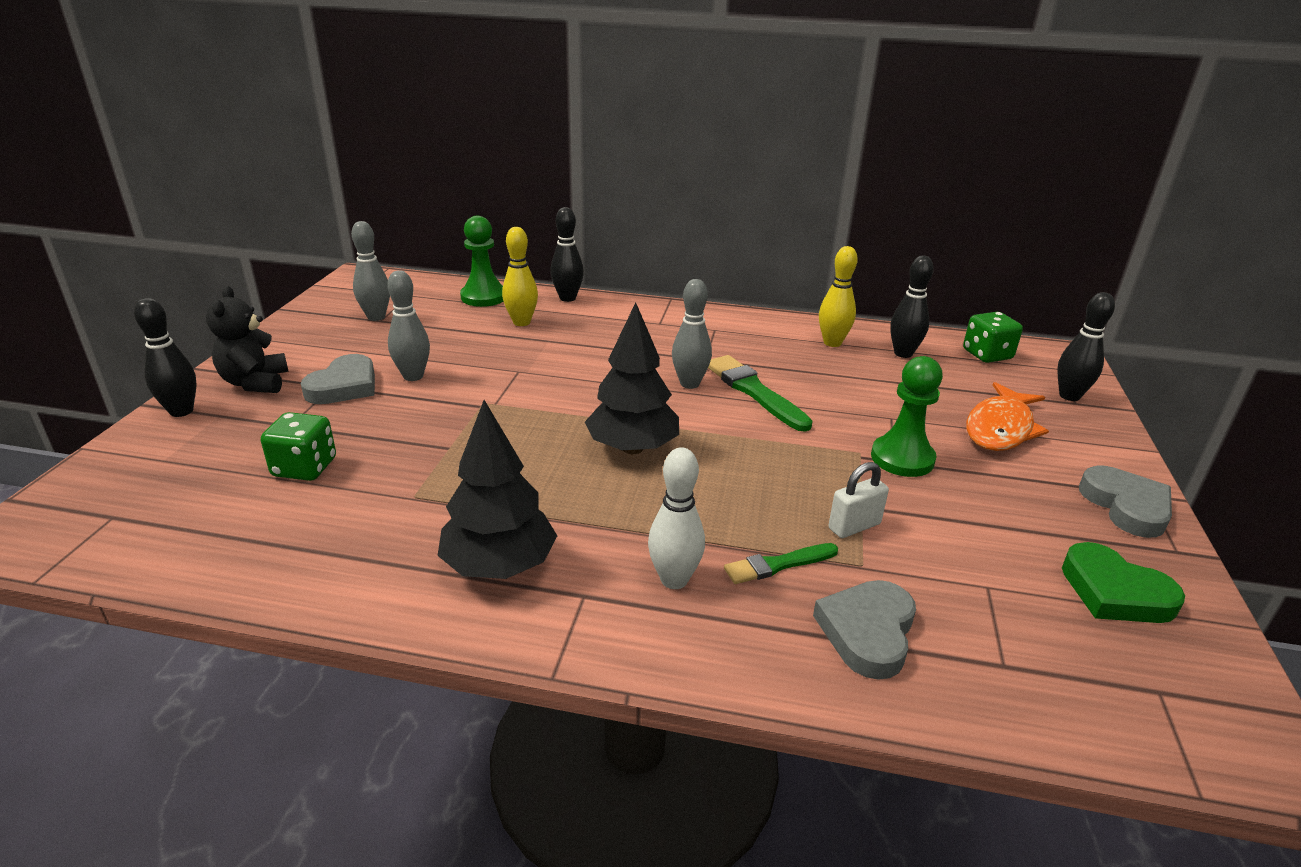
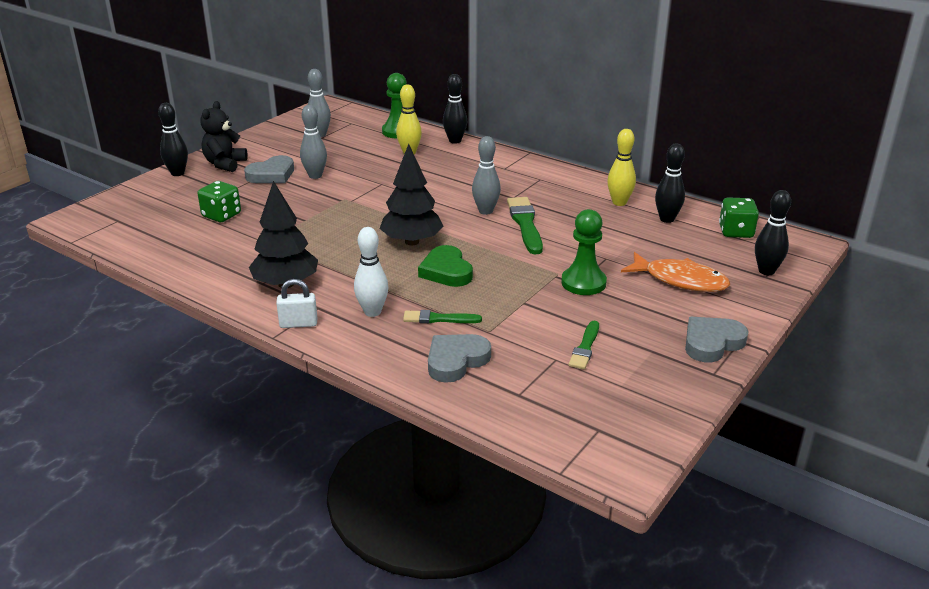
camera: 25 degrees right, 0 degrees up
white padlock [829,462,889,538] -> white padlock moved to [276,279,317,328]
orange fish [966,382,1049,451] -> orange fish turned 120 degrees counterclockwise [621,252,730,292]
green heart [1062,542,1185,623] -> green heart moved to [418,245,473,287]
grey heart [1079,466,1172,538] -> grey heart turned 135 degrees counterclockwise [685,317,749,362]
none -> green brush [568,321,599,369]

